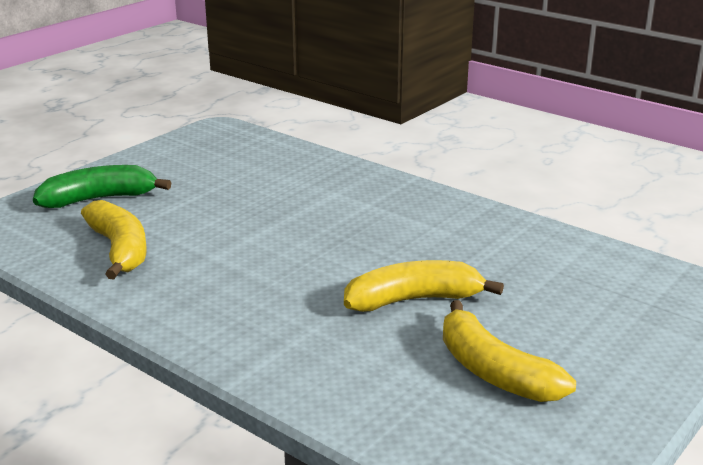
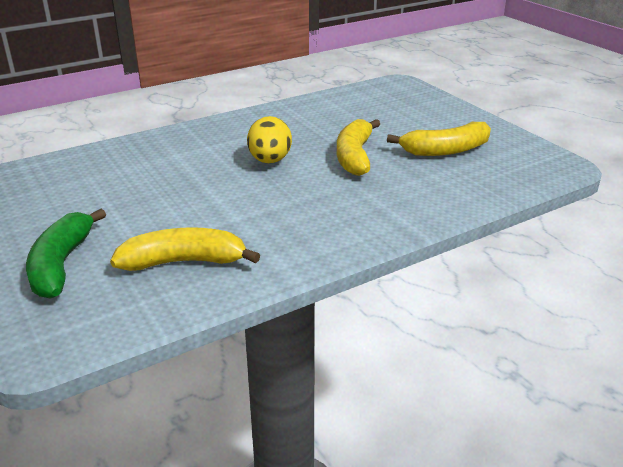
camera: 70 degrees left, 5 degrees up
none -> yellow egg [247,116,292,163]

